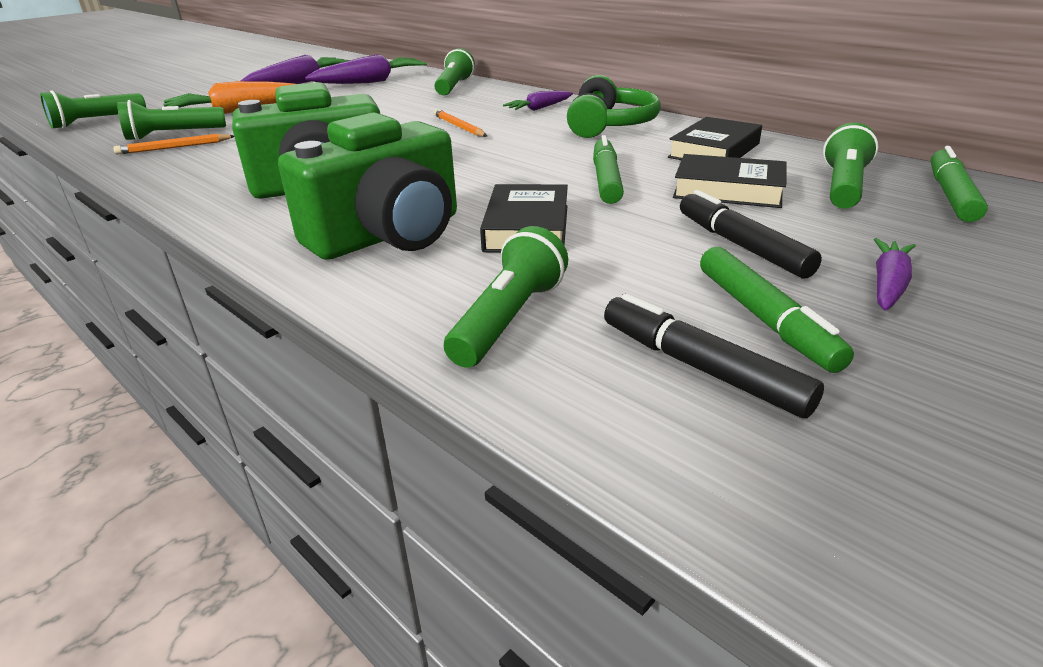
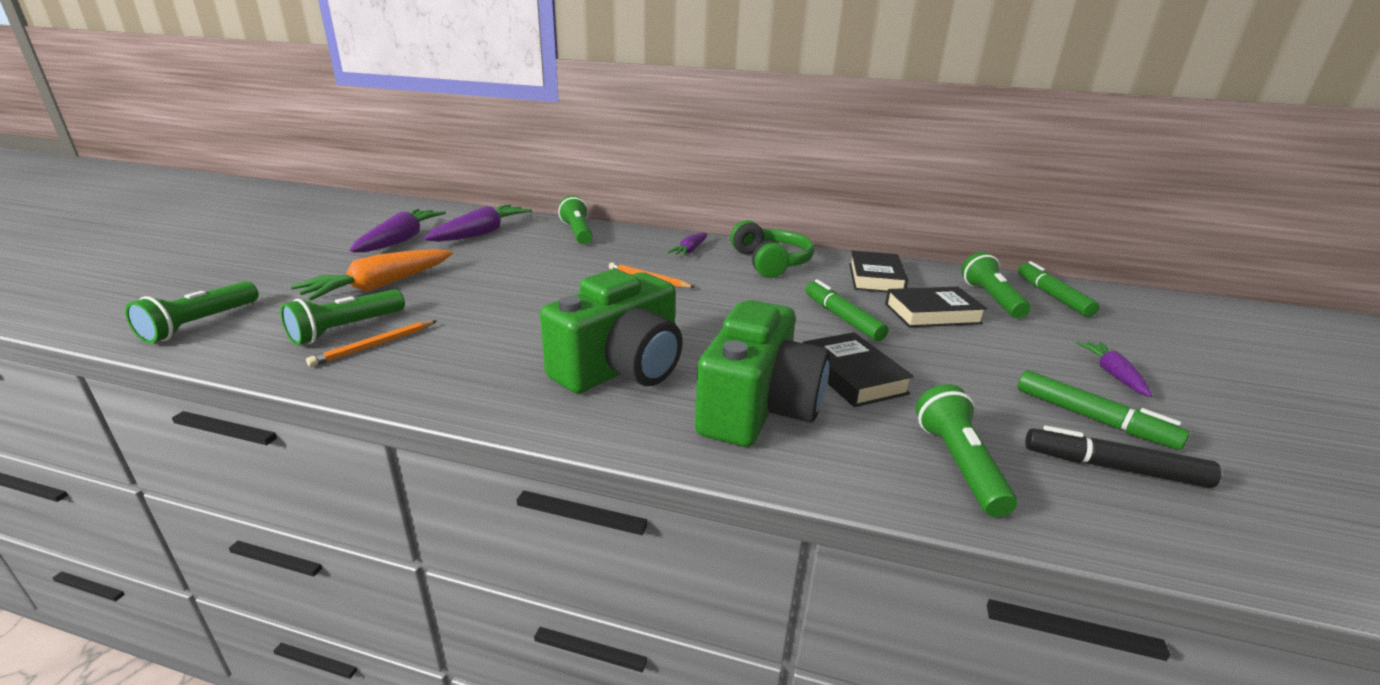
camera: 30 degrees left, 5 degrees down
black marker [680,190,822,278] -> none

